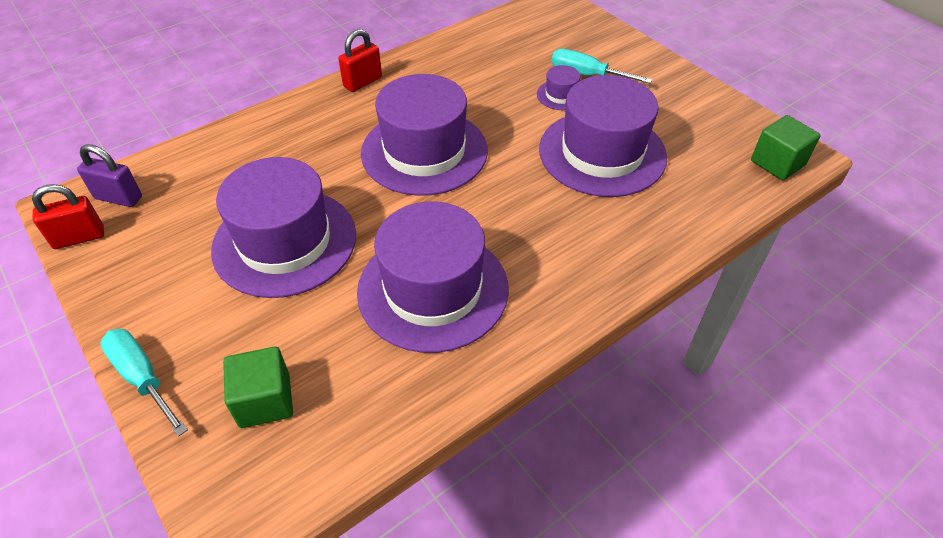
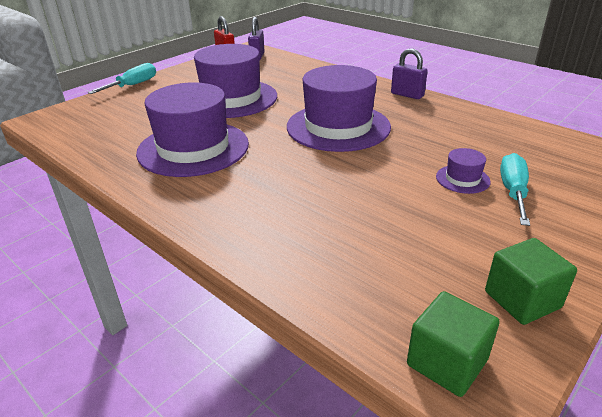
camera: 80 degrees right, 15 degrees down
green cube [223,346,293,428] -> green cube moved to [485,238,577,325]
red padlock [338,29,382,92] -> purple padlock [391,48,428,99]
purple hat [539,75,667,197] -> none

